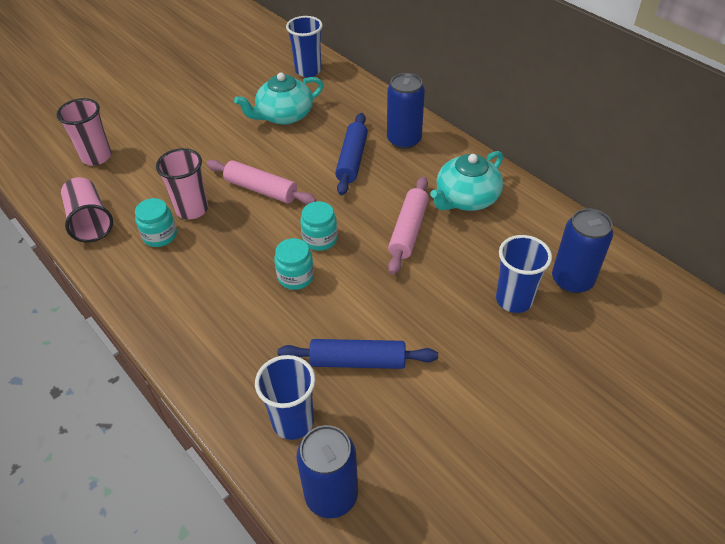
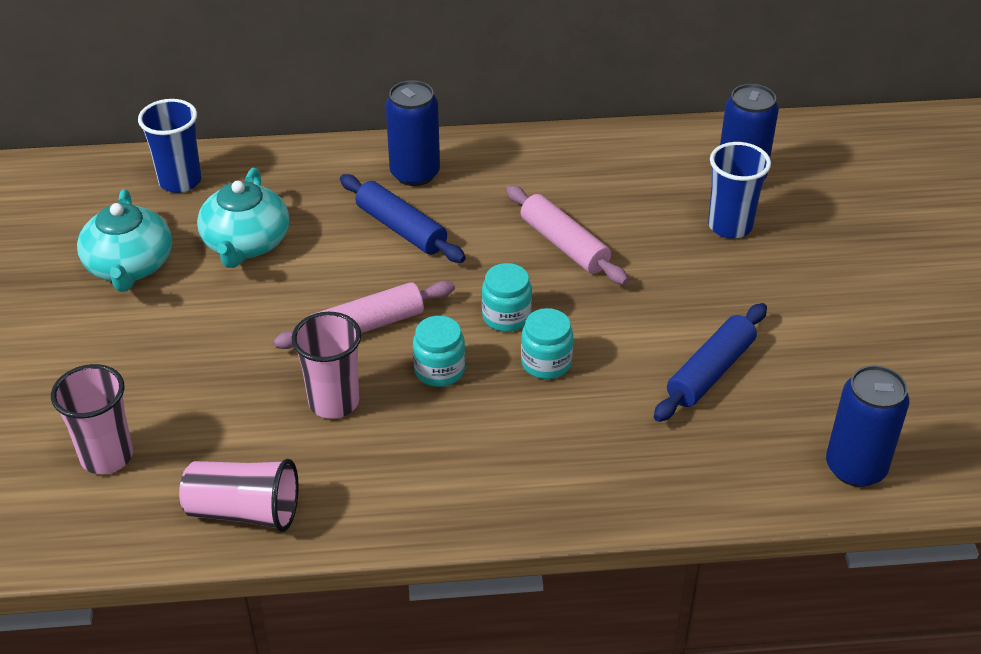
camera: 55 degrees left, 5 degrees down
turquoise jar [135,198,177,247] -> turquoise jar moved to [413,316,465,387]
blue cup [255,355,315,440] -> none
turquoise teapot [430,151,503,211] -> turquoise teapot moved to [77,189,172,292]

